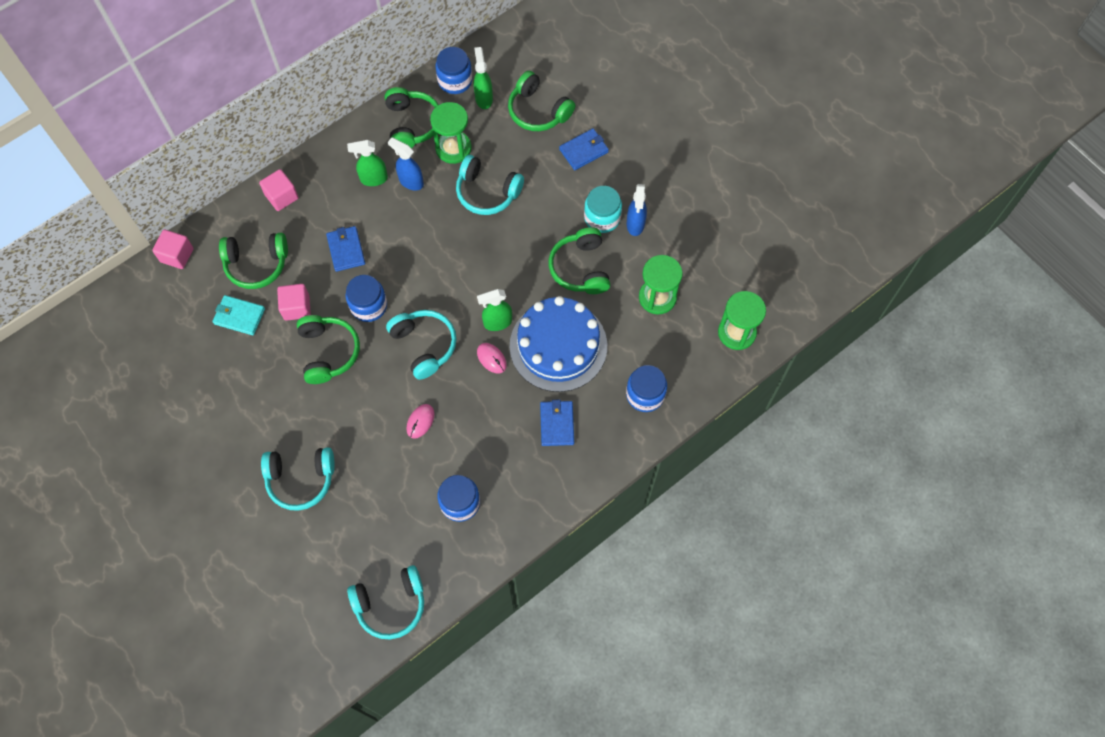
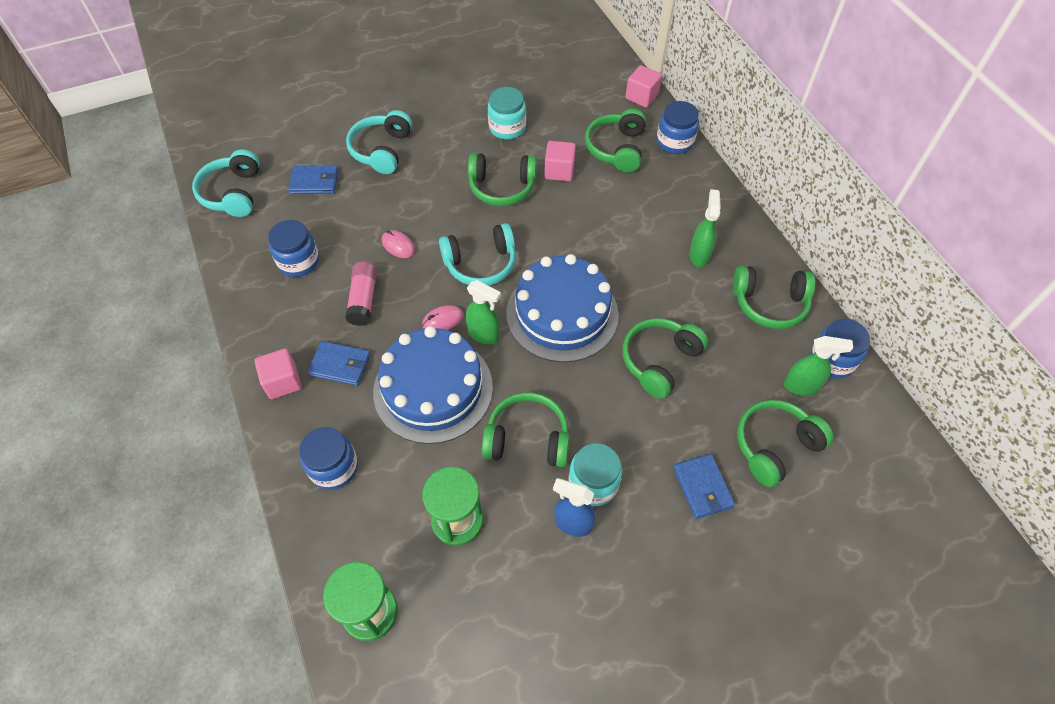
camera: 105 degrees right, 10 degrees down
turquoise wallet [212,295,265,335] -> none
pink cube [259,169,299,211] -> pink cube moved to [254,348,302,399]
blue wallet [326,226,365,272] -> blue wallet moved to [288,166,338,194]
blue jar [345,275,387,322] -> blue jar moved to [657,101,699,154]
blue spray bottle [388,137,424,191] -> none
green hourglass [430,102,471,164] -> none
turquoise headphones [456,155,524,215] -> green headphones [622,318,708,398]
green spray bottle [477,289,512,331] -> green spray bottle turned 120 degrees clockwise [466,280,501,344]
none -> pink glue stick [345,262,377,326]
none -> turquoise jar [488,87,526,139]
none -> blue cake [506,254,619,362]

